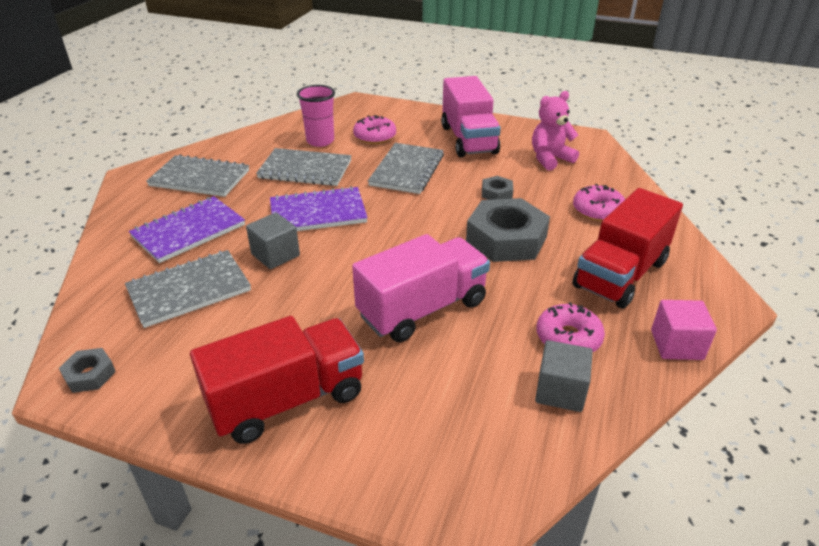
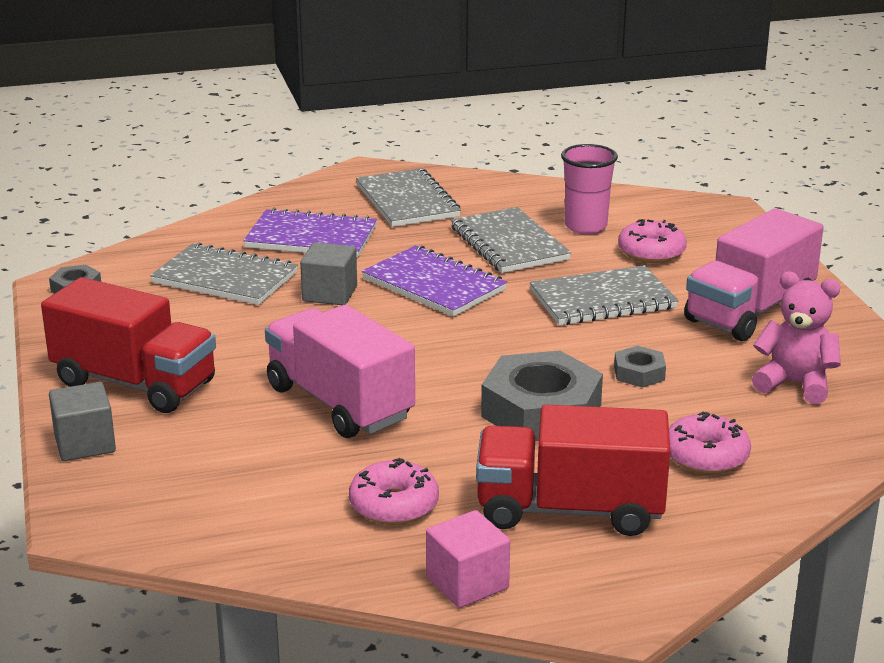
camera: 55 degrees right, 10 degrees down
pink truck [352,234,490,342] -> pink truck turned 150 degrees counterclockwise [265,305,415,438]
grey cube [535,340,593,412] -> grey cube moved to [49,382,116,461]

